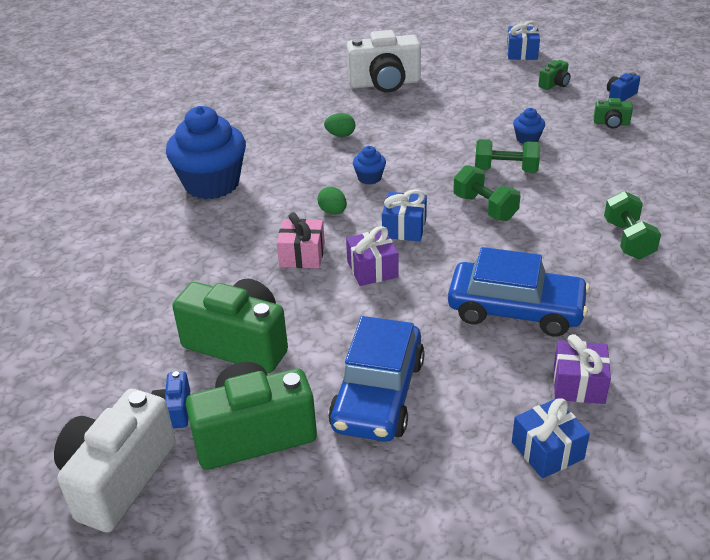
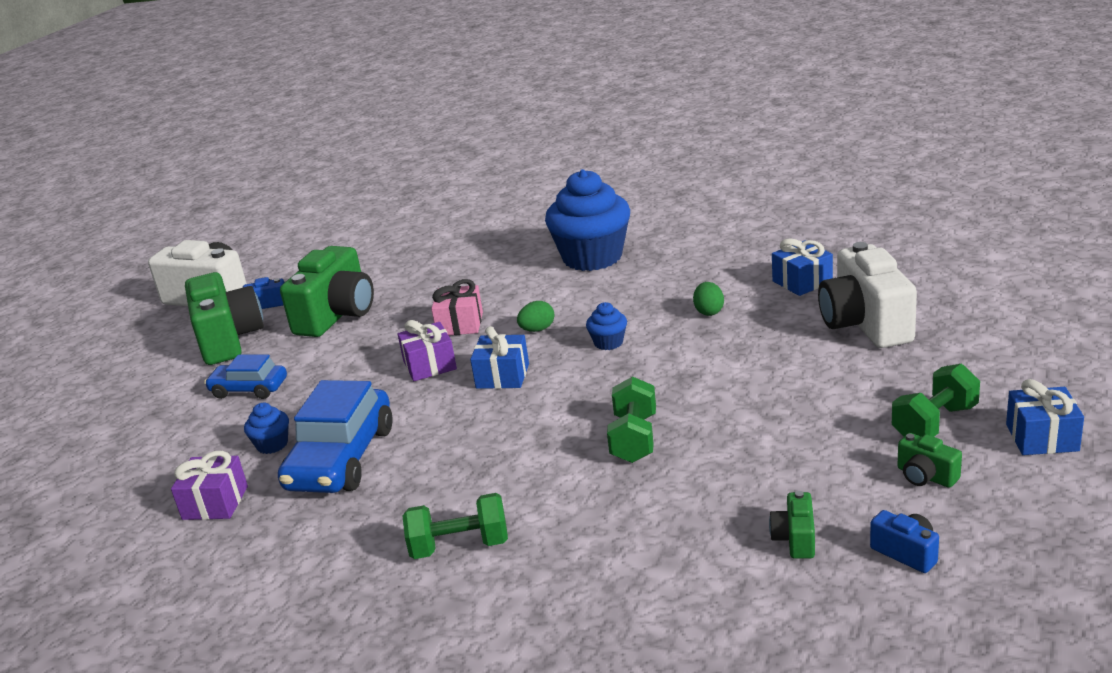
camera: 90 degrees right, 10 degrees down
blue car [328,316,425,442] -> blue car [204,355,287,399], size x0.57
green dumbbell [453,165,521,221] -> green dumbbell moved to [892,364,980,437]
blue gift [512,398,590,479] -> blue gift moved to [772,238,833,296]
blue cupcake [513,108,545,144] -> blue cupcake moved to [244,403,289,454]

